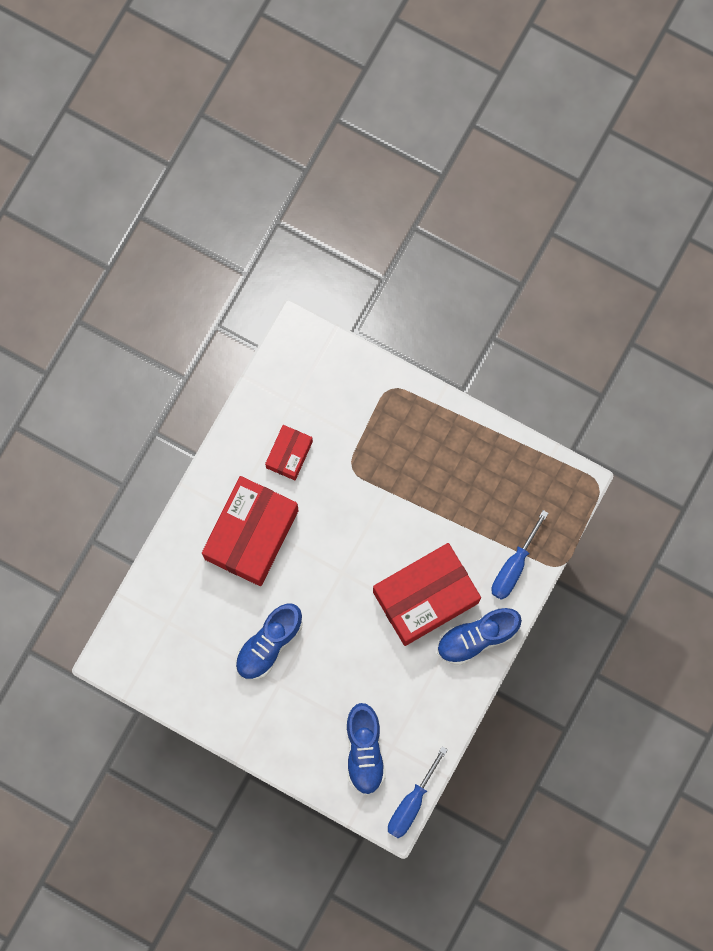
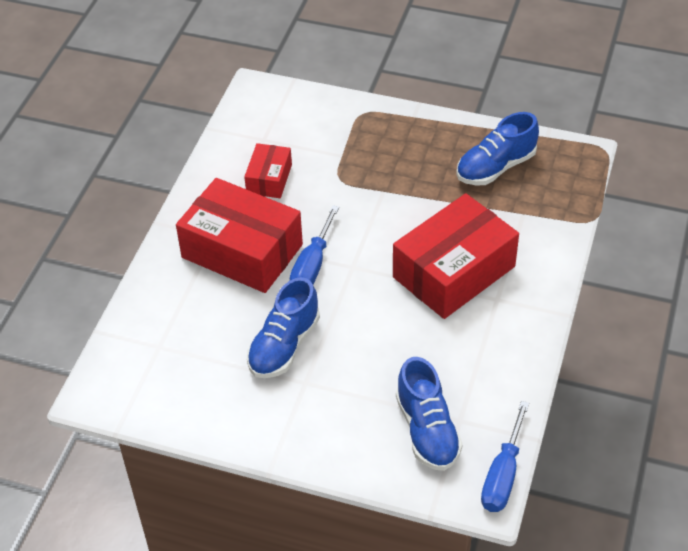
camera: 10 degrees left, 30 degrees down
red box [202,476,299,586] -> red box turned 75 degrees counterclockwise [176,178,303,293]
blue shoe [437,608,522,665] -> blue shoe moved to [456,112,539,186]
blue screwdriver [491,510,549,600] -> blue screwdriver moved to [290,205,339,284]

